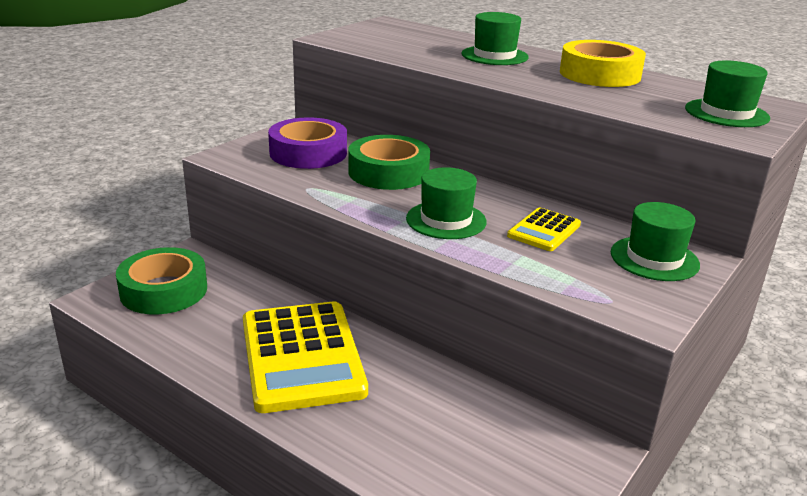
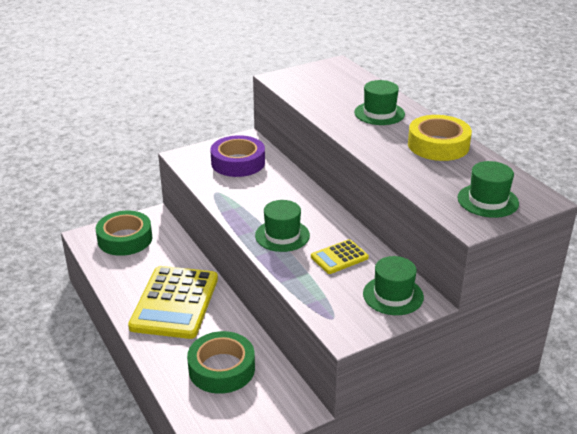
camera: 25 degrees right, 5 degrees up
green tape [349,135,430,190] -> green tape moved to [187,331,255,394]

